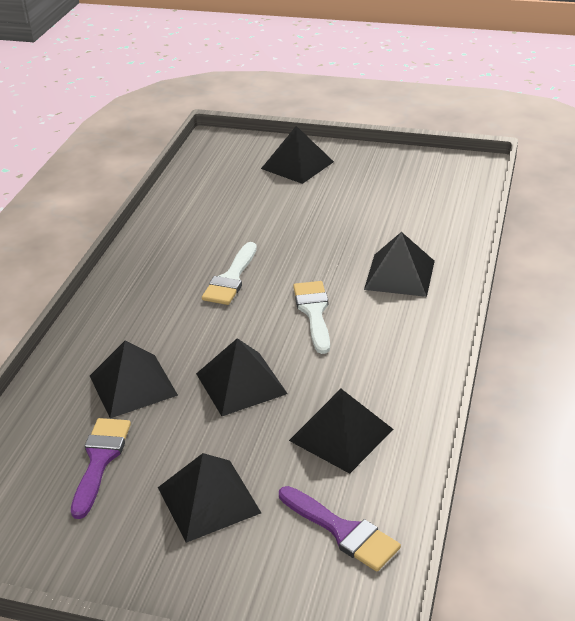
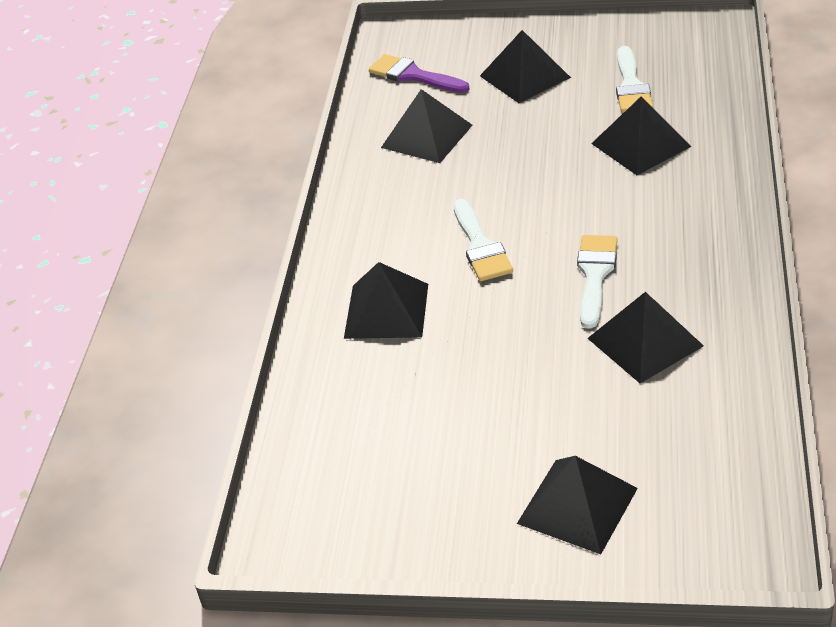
camera: 175 degrees right, 5 degrees up
purple brush [71,418,131,519] -> white brush [616,46,653,113]
black pyramid [196,338,288,416] -> black pyramid moved to [587,292,704,383]

